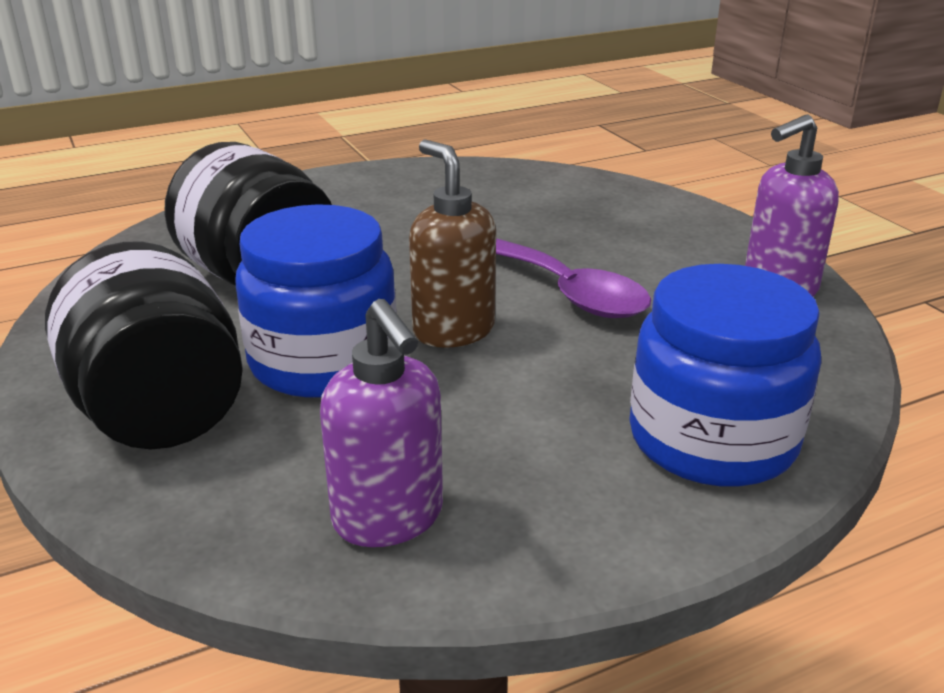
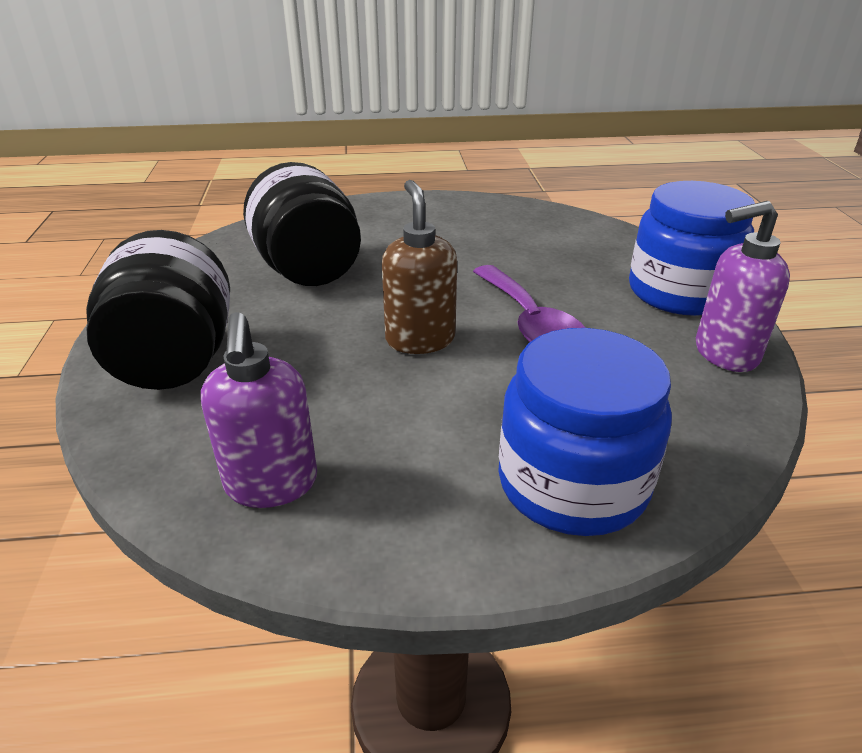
camera: 20 degrees right, 5 degrees up
blue jar [235,204,397,398] -> blue jar moved to [629,181,755,316]

